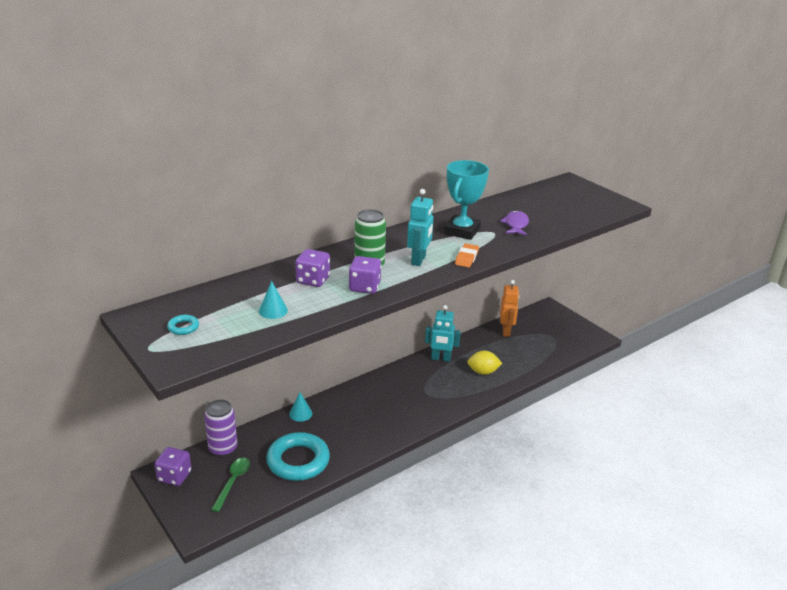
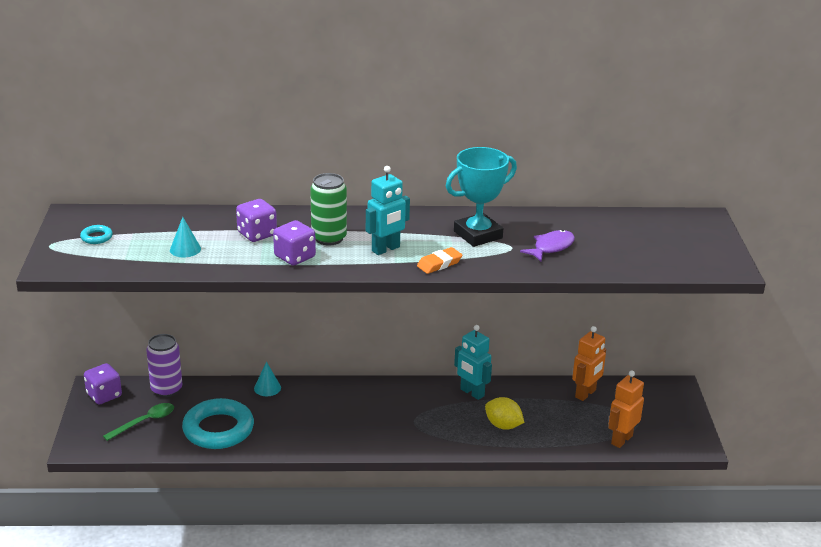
camera: 35 degrees right, 0 degrees up
none -> orange robot [608,370,644,448]

